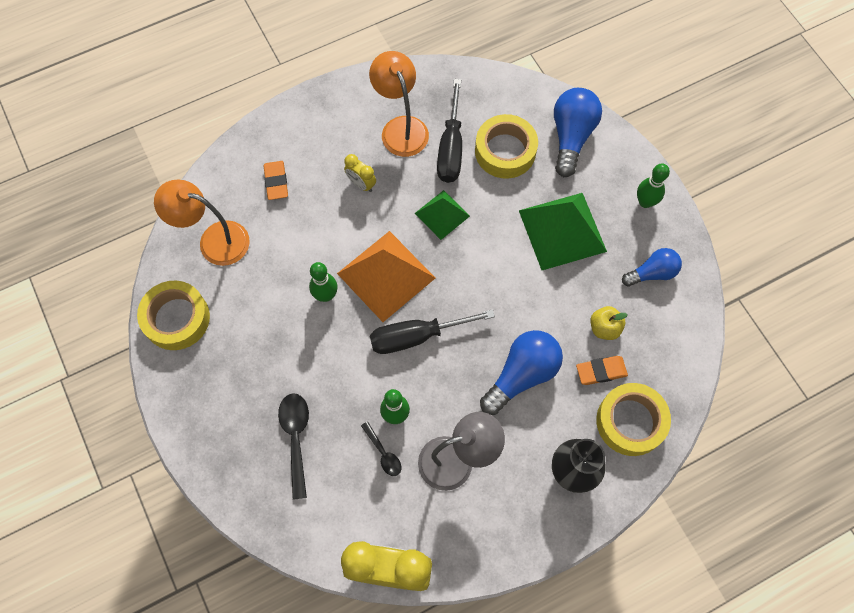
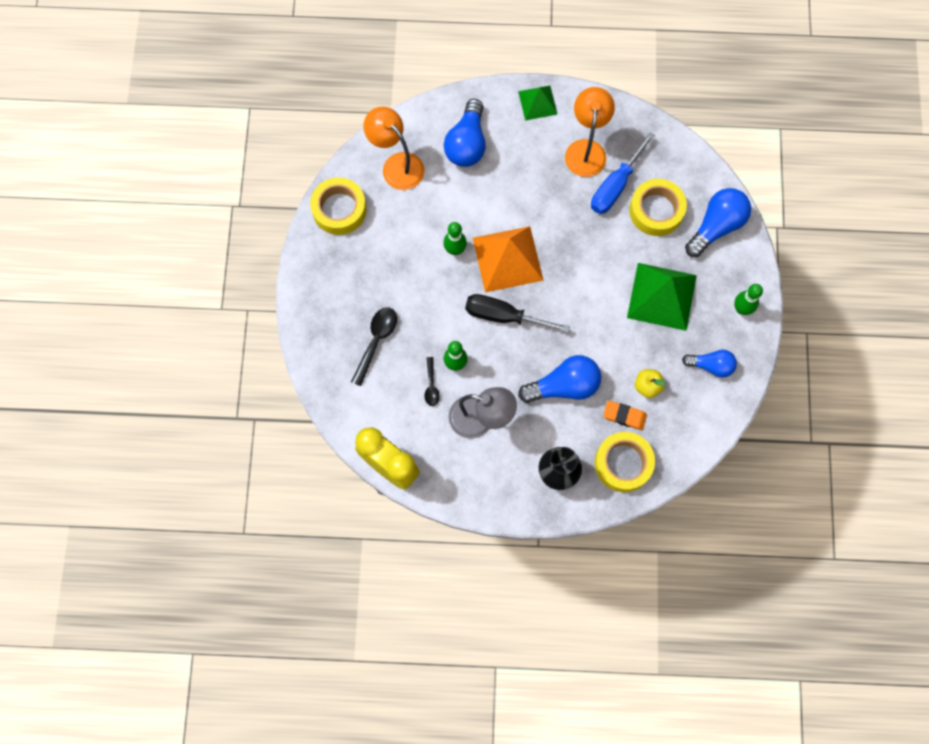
camera: 30 degrees right, 5 degrees up
orange eraser [264,161,288,200] -> blue light bulb [444,99,486,167]
yellow clock [344,154,376,192] -> none
green pyramid [415,190,470,240] -> green pyramid moved to [518,86,557,121]
black screwdriver [437,79,462,183] -> blue screwdriver [591,132,655,214]

